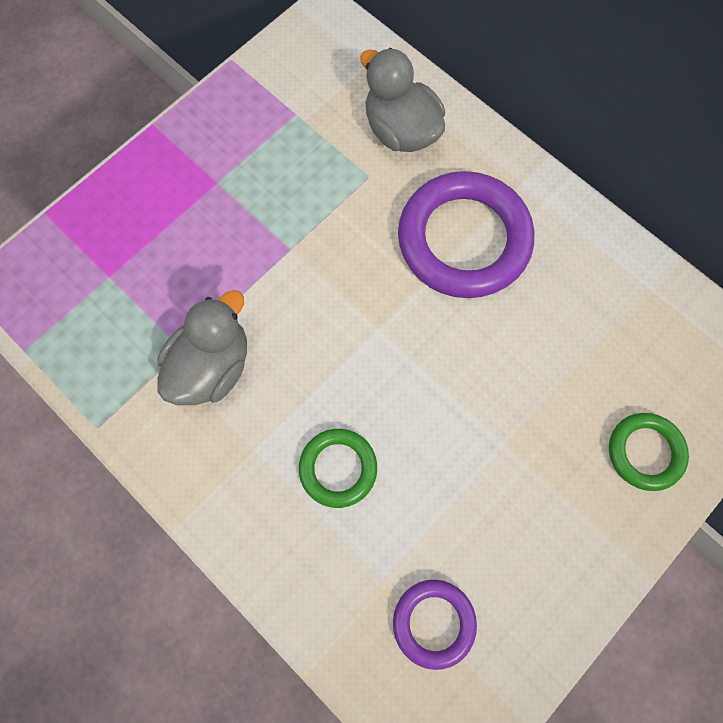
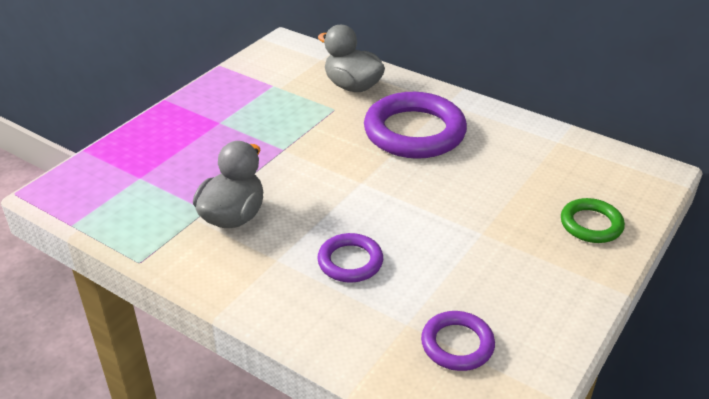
camera: 10 degrees left, 35 degrees down
green ring [299,429,377,508] -> purple ring [317,233,383,282]

